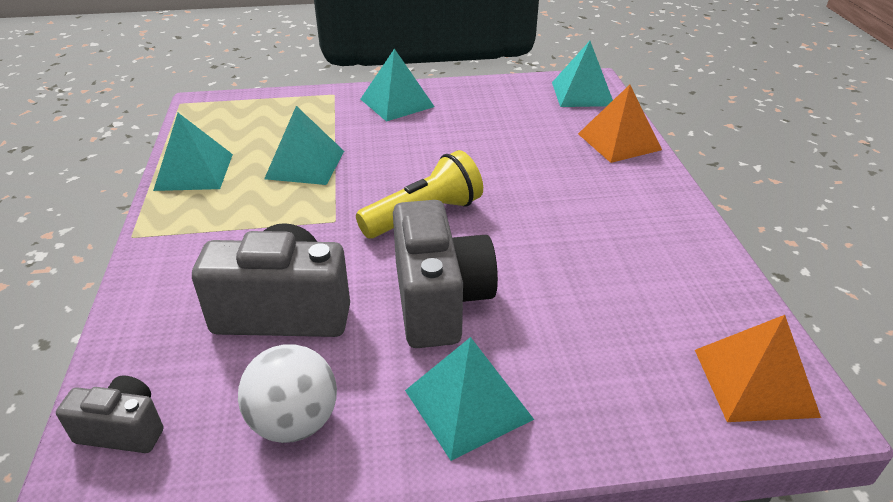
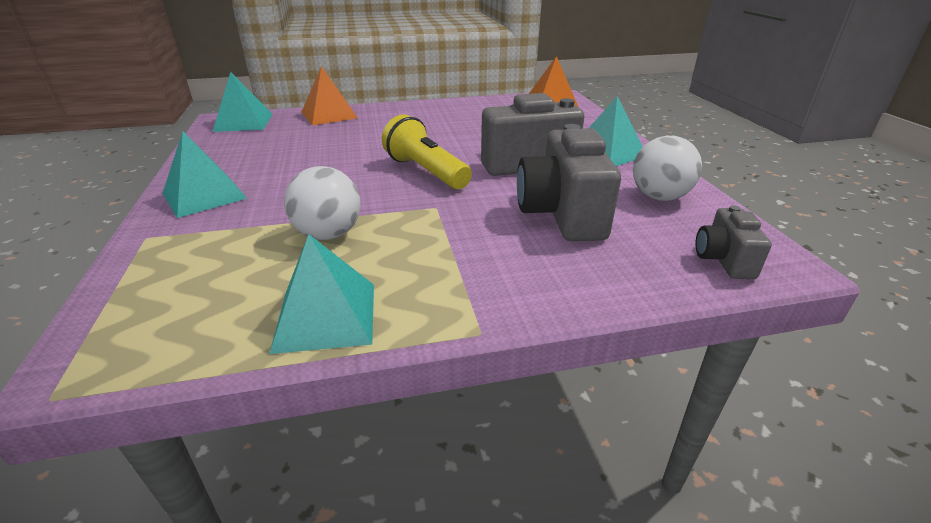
camera: 95 degrees left, 5 degrees down
turquoise pyramid [264,106,344,185] -> white ball [284,166,361,240]

